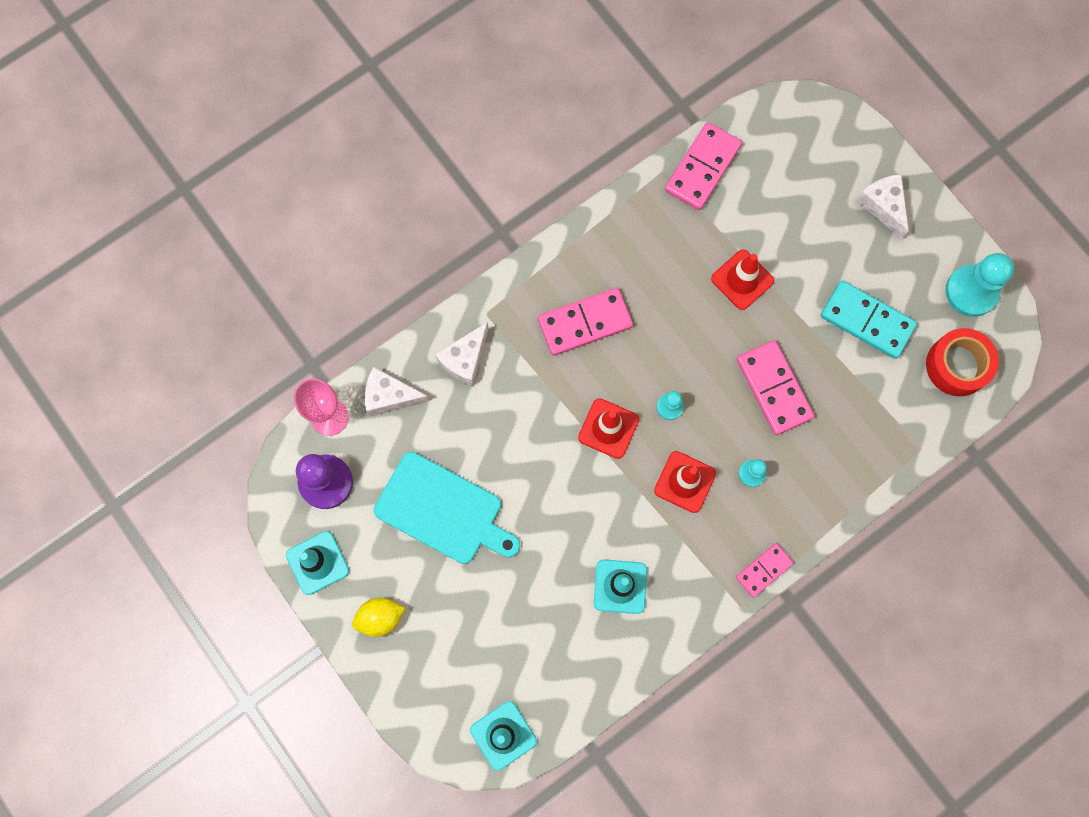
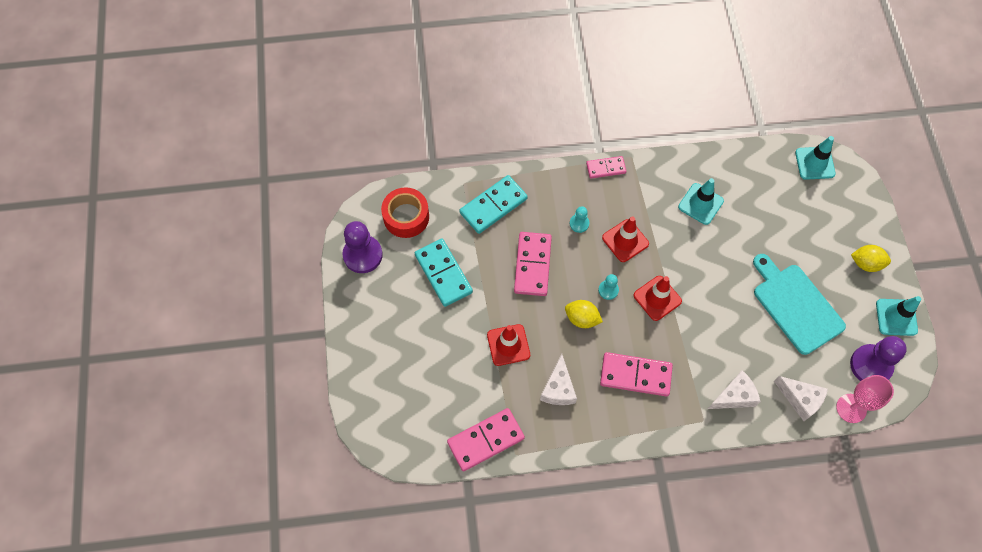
camera: 150 degrees left, 10 degrees down
white cheese [856,174,909,239] -> white cheese moved to [540,354,577,405]
turquoise pawn [945,253,1014,317] -> purple pawn [342,221,383,273]
none -> turquoise domino [460,175,528,234]
none -> yellow lemon [565,300,603,328]

